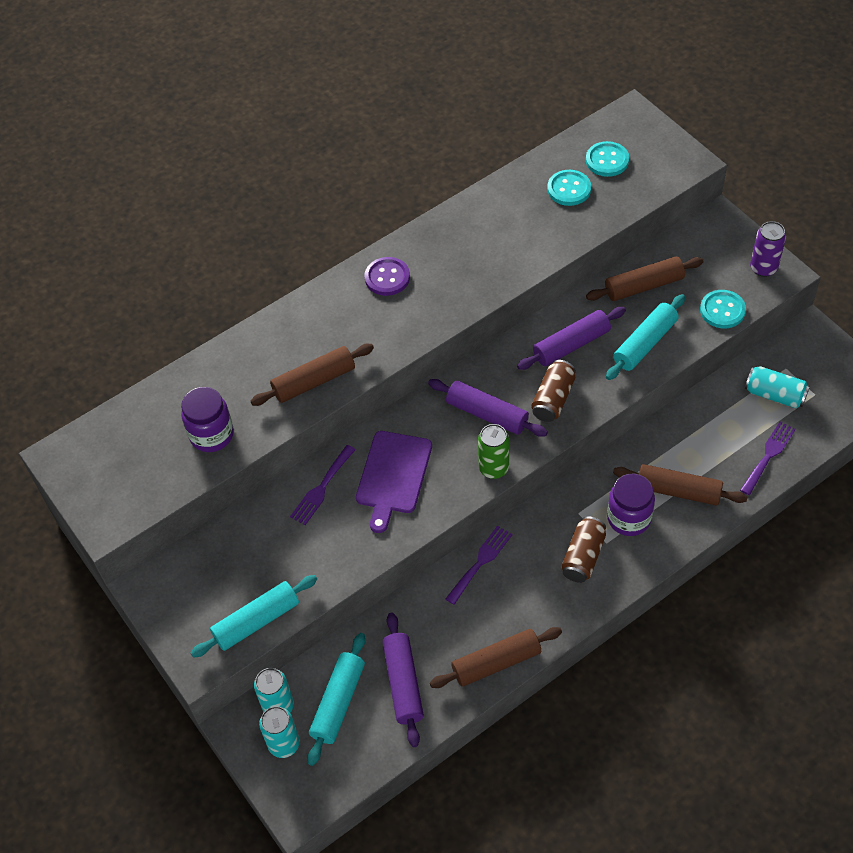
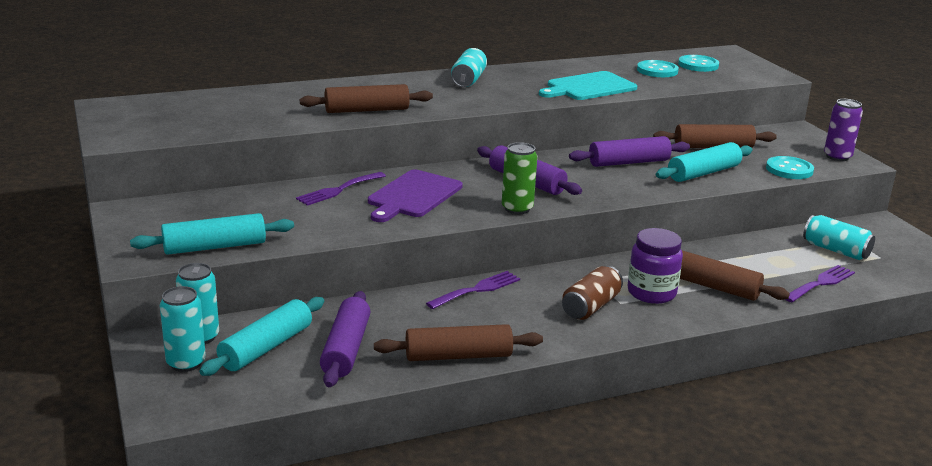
camera: 10 degrees right, 30 degrees down
purple jar [181,387,234,452] -> none
purple button [364,257,410,296] -> turquoise can [451,48,487,87]
brown can [531,360,576,422] -> none
none -> turquoise cutting board [539,71,637,100]

